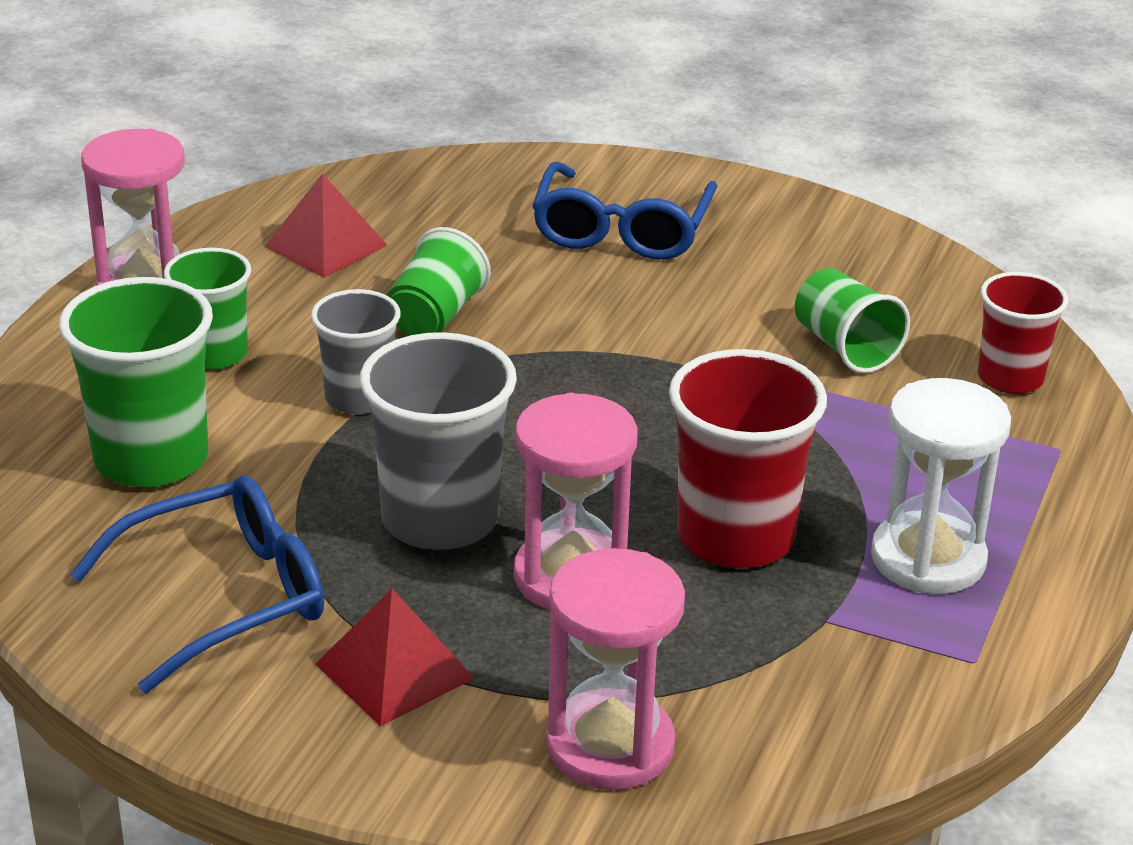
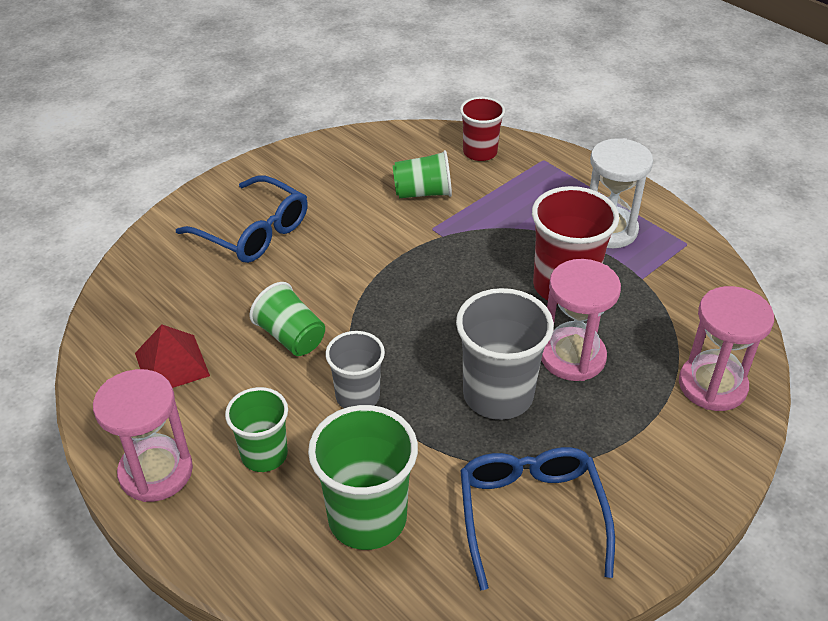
camera: 65 degrees left, 10 degrees up
red pyramid [315,588,475,727] -> none

